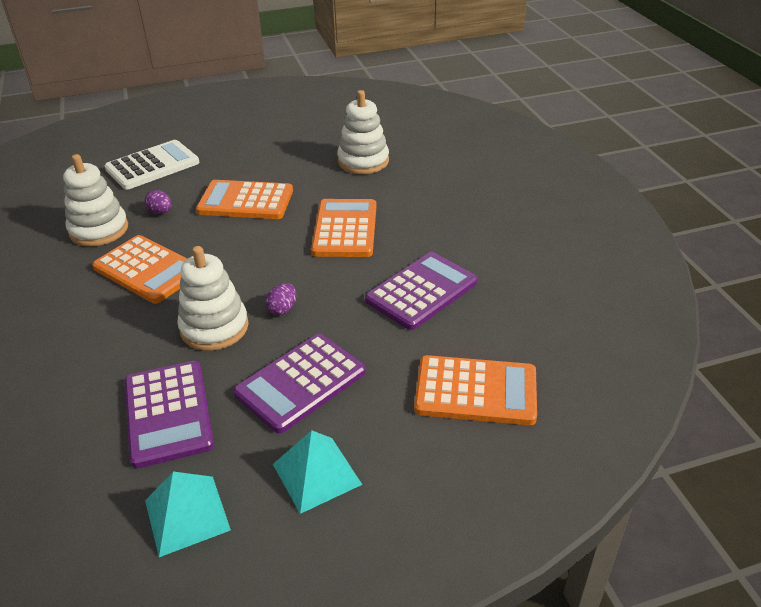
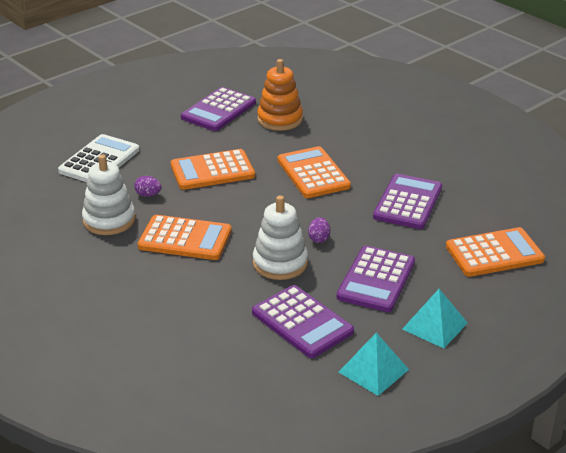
camera: 25 degrees left, 5 degrees down
white stacking toy [337,90,389,174] -> orange stacking toy [257,59,303,131]
none -> purple calculator [181,87,256,131]

